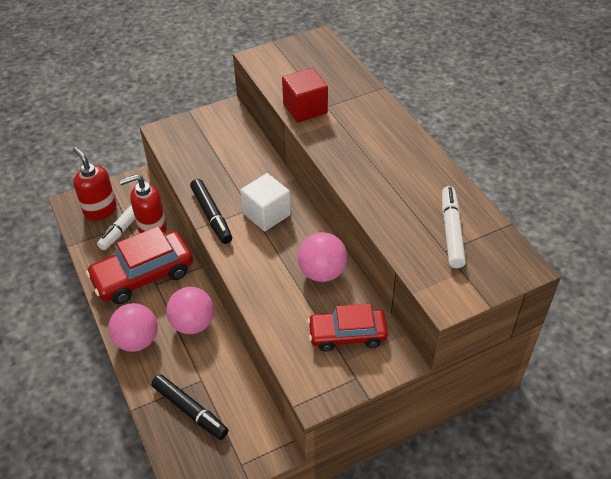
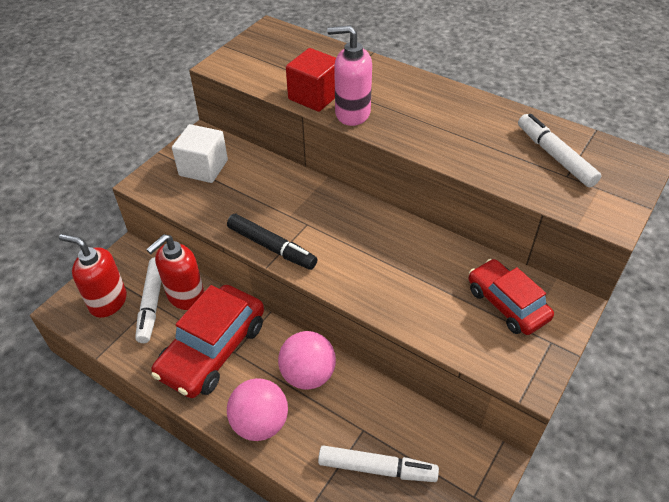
camera: 30 degrees left, 0 degrees up
black marker [151,374,229,440] -> white marker [318,445,439,482]
white cube [240,173,291,231] -> white cube moved to [172,124,228,183]
pink ball [298,232,347,282] -> none
red car [308,304,388,352] -> red car turned 90 degrees clockwise [468,259,554,335]
none -> pink soap dispenser [327,25,372,126]

